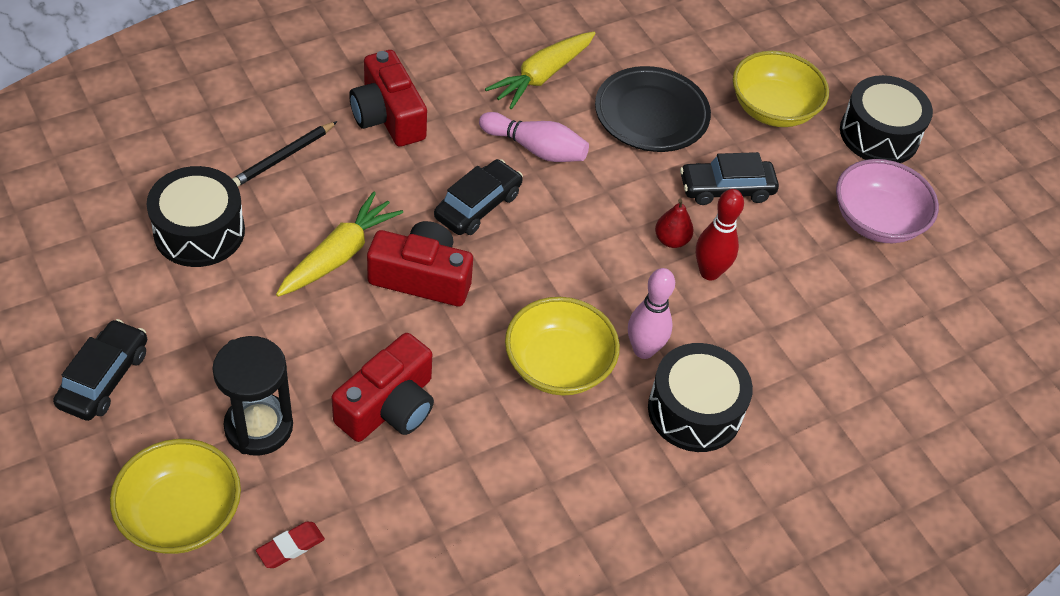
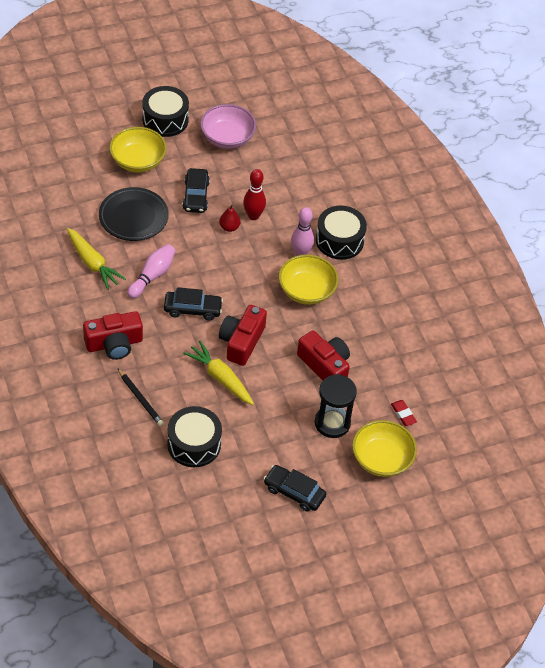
camera: 80 degrees left, 0 degrees up
black car [434,159,523,235] -> black car turned 135 degrees clockwise [164,287,223,321]

